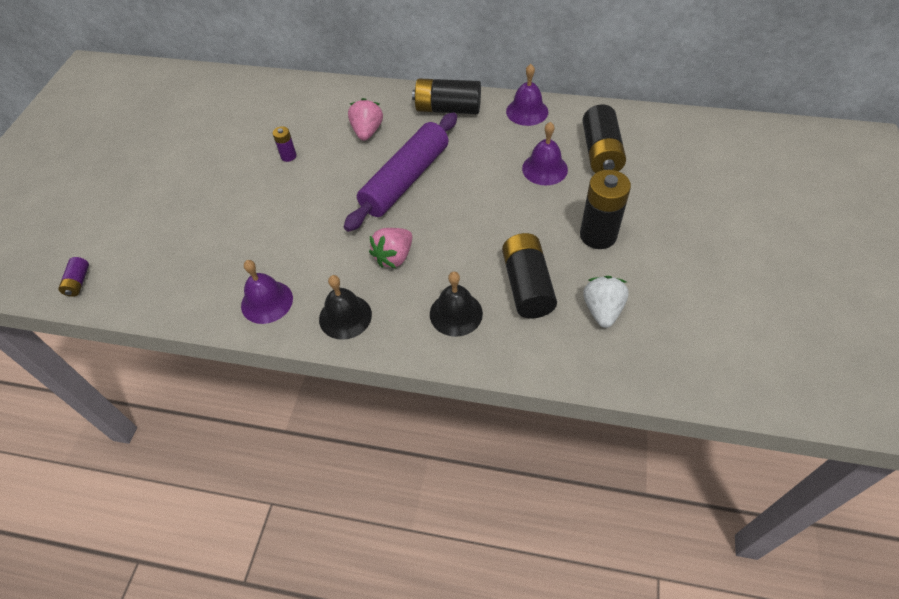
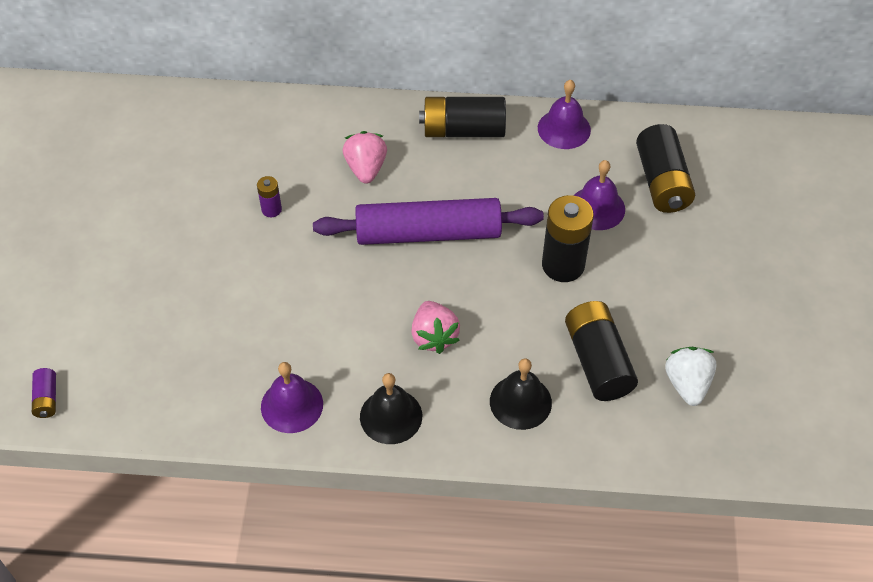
camera: 10 degrees left, 0 degrees up
purple rolling pin [344,113,457,232] -> purple rolling pin turned 60 degrees clockwise [313,198,544,245]
pink strawberry [369,228,412,268] -> pink strawberry turned 45 degrees counterclockwise [411,301,460,354]
black battery [580,170,631,249] -> black battery moved to [542,195,594,282]

